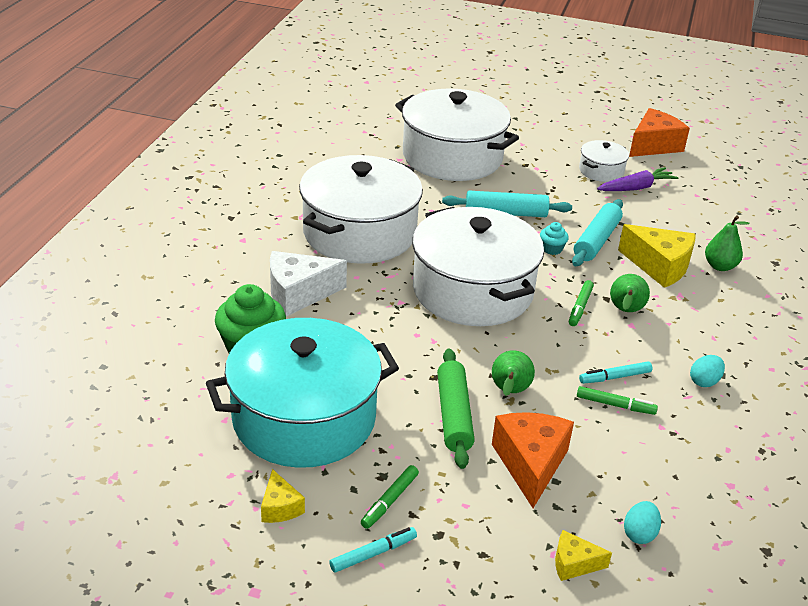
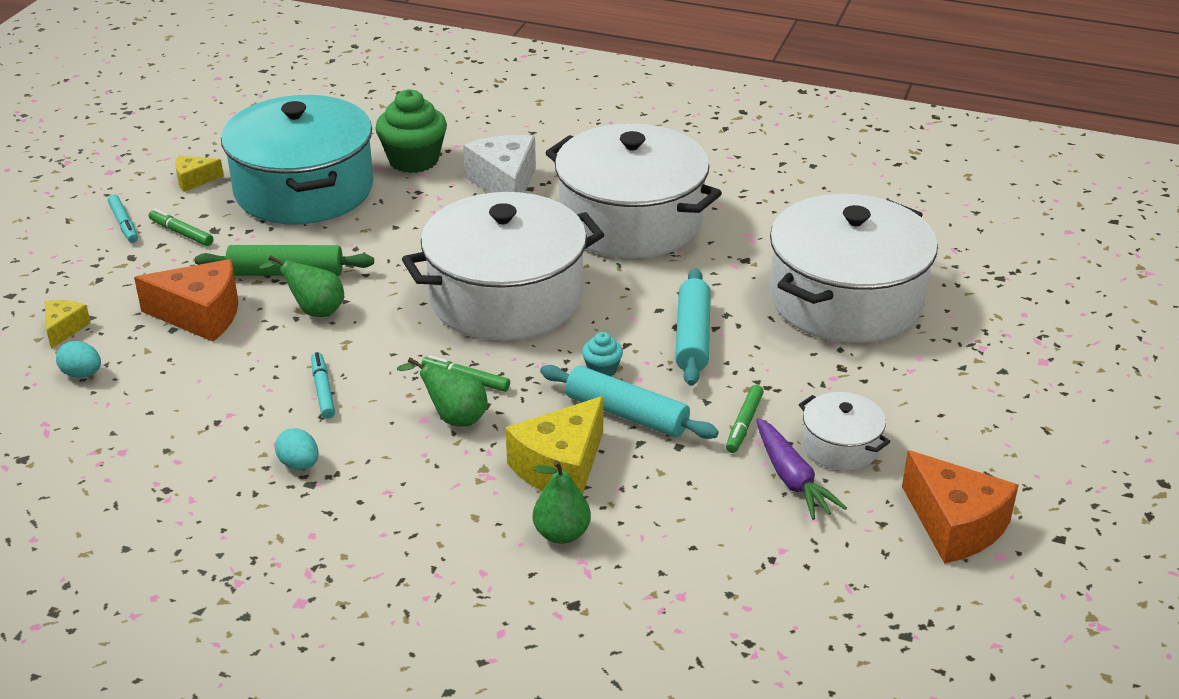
camera: 95 degrees right, 0 degrees up
green marker [577,386,658,415] -> green marker moved to [726,385,764,453]

